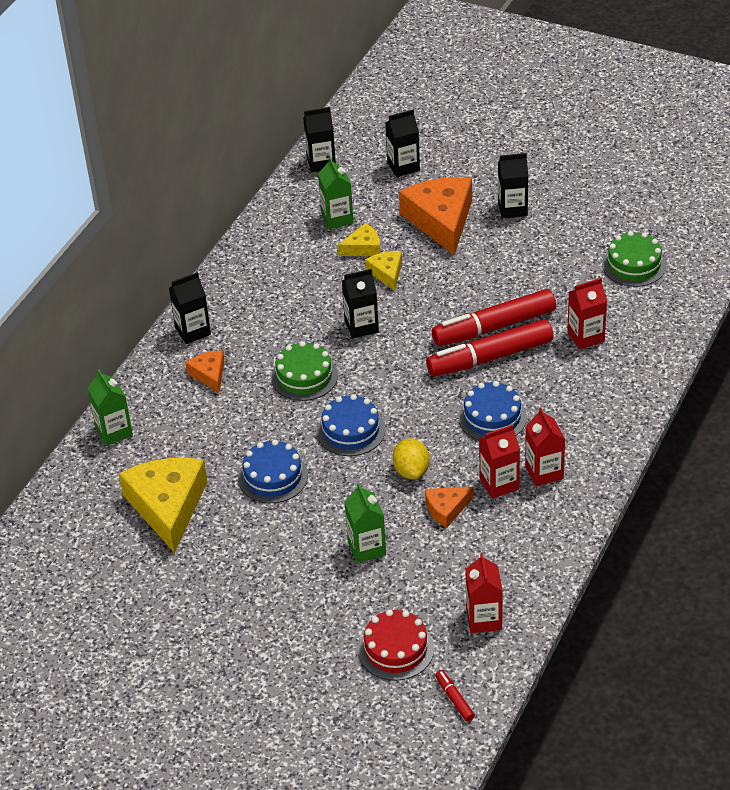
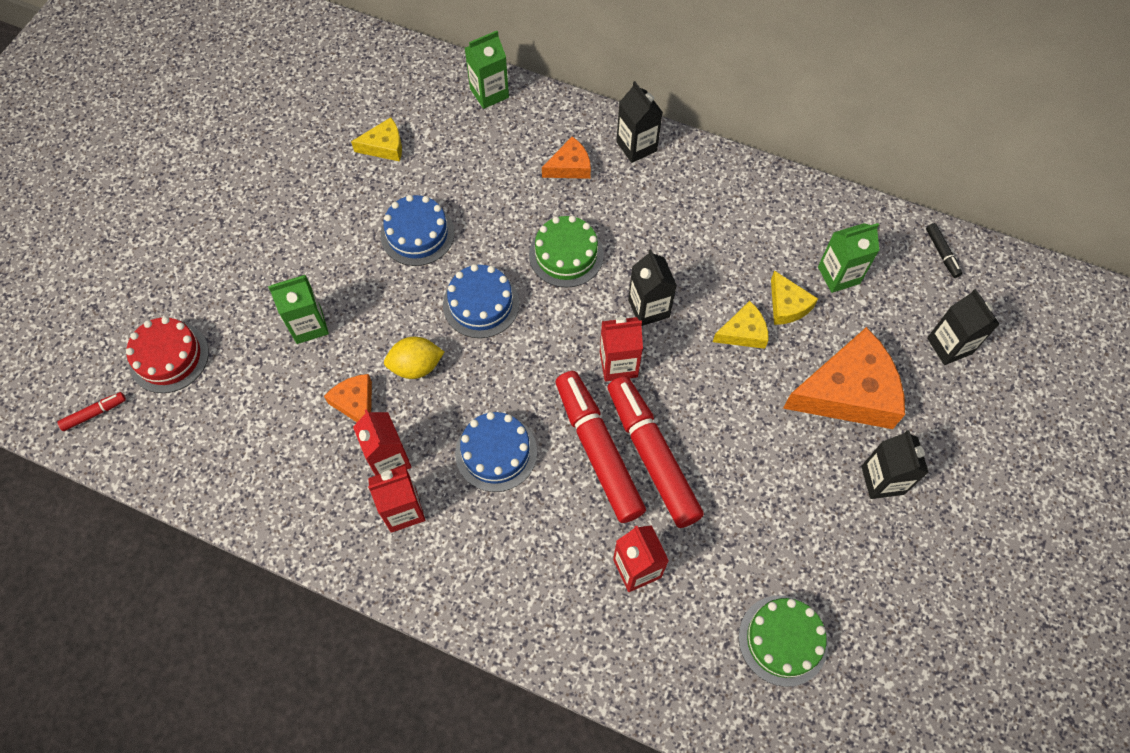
camera: 85 degrees right, 20 degrees up
yellow cheese [119,458,207,553] -> yellow cheese [351,117,402,162], size x0.50
black carton [303,107,336,173] -> black marker [926,223,962,278]
red carton [465,553,503,633] -> red carton moved to [600,317,643,381]

